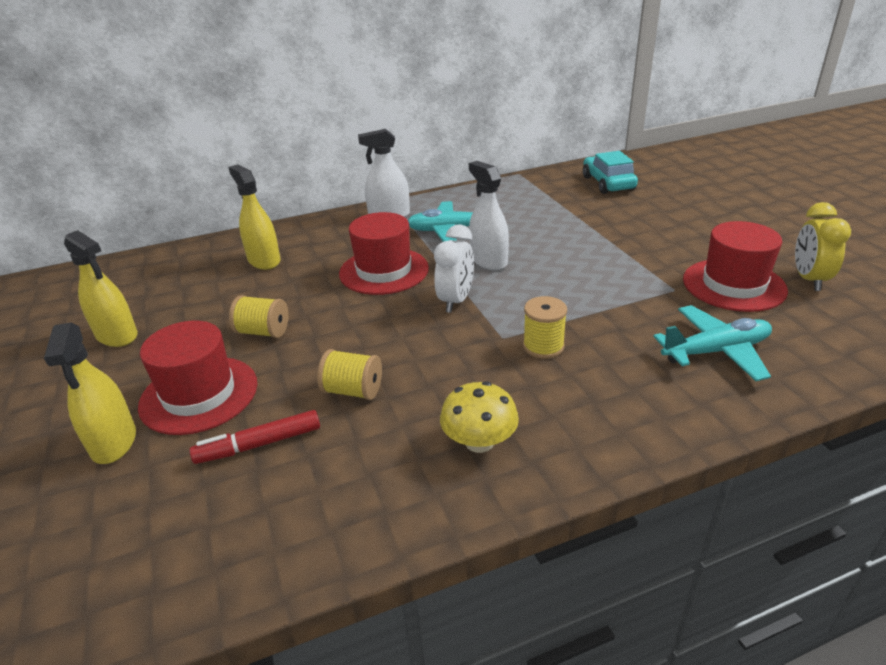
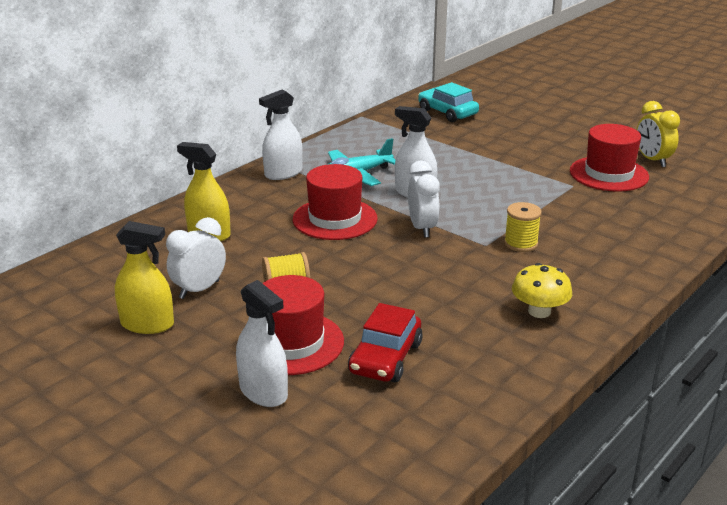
camera: 30 degrees left, 5 degrees down
yellow spray bottle [44,323,136,464] -> white spray bottle [236,280,288,407]
red marker [189,410,320,464] -> red car [348,303,423,383]
yellow spool [317,349,382,400] -> none
turquoise plane [653,305,772,381] -> none
none -> white clock [166,217,226,299]

